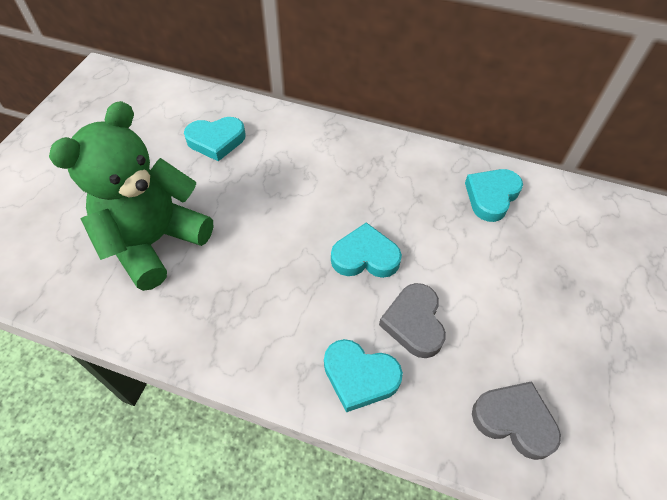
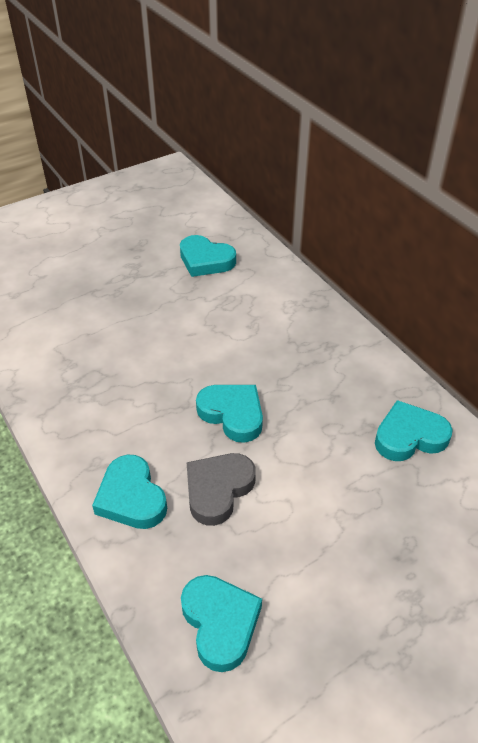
camera: 40 degrees right, 10 degrees down
green teddy bear [49,101,213,291] -> none
grey heart [472,381,561,460] -> turquoise heart [181,575,262,672]

